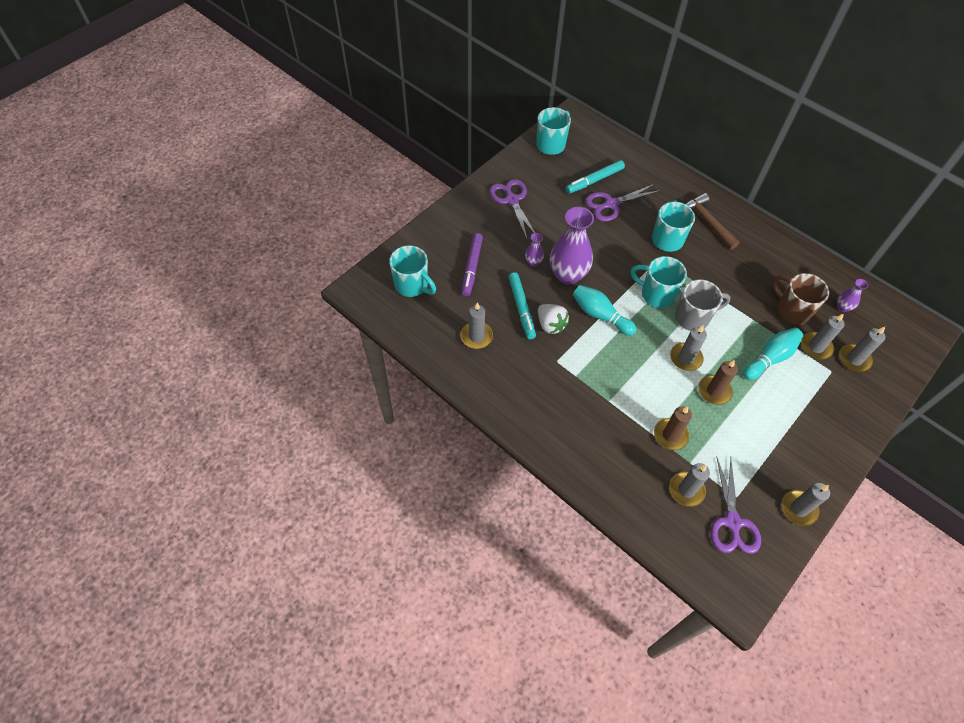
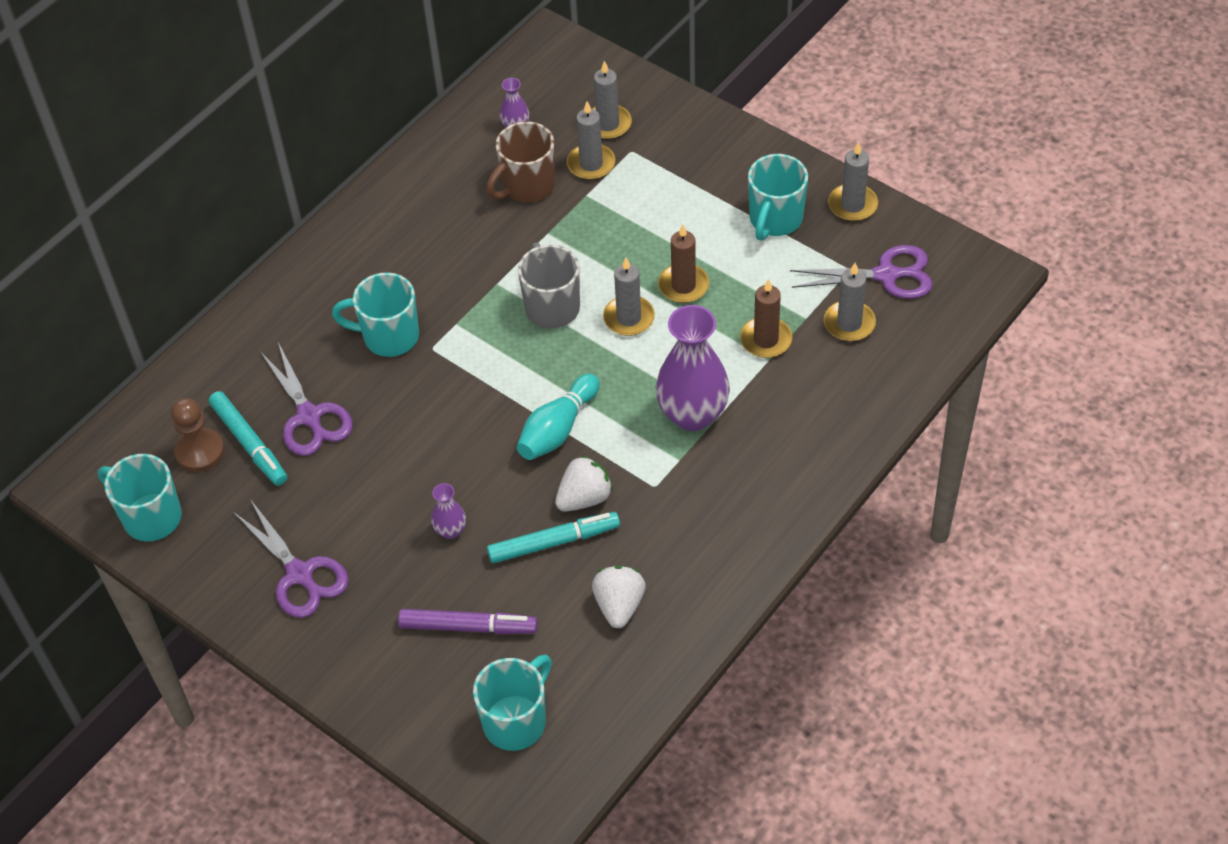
camera: 90 degrees left, 5 degrees down
grey candle [461,302,493,349] -> white strawberry [592,566,646,628]
purple scissors [489,179,535,239] -> purple scissors turned 105 degrees counterclockwise [233,499,349,618]
purple vase [550,207,594,285] -> purple vase moved to [656,305,730,431]
turquoise mug [630,256,687,308] -> turquoise mug moved to [748,154,808,241]
brown hammer [686,193,740,249] -> none
turquoise bowling pin [743,328,803,380] -> none
none -> brown pawn [171,398,225,472]

